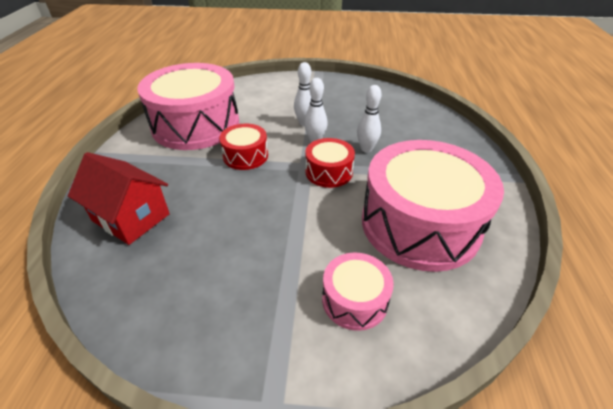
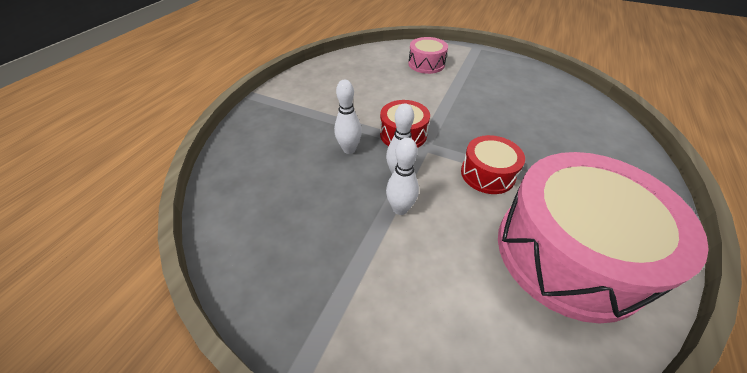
camera: 160 degrees left, 5 degrees up
red house [68,152,170,245] -> none
pink drum [362,140,504,272] -> none

